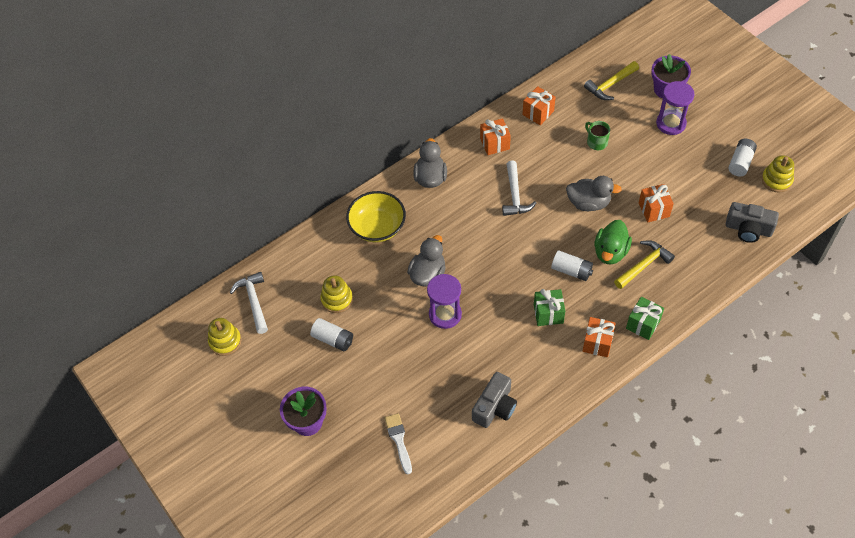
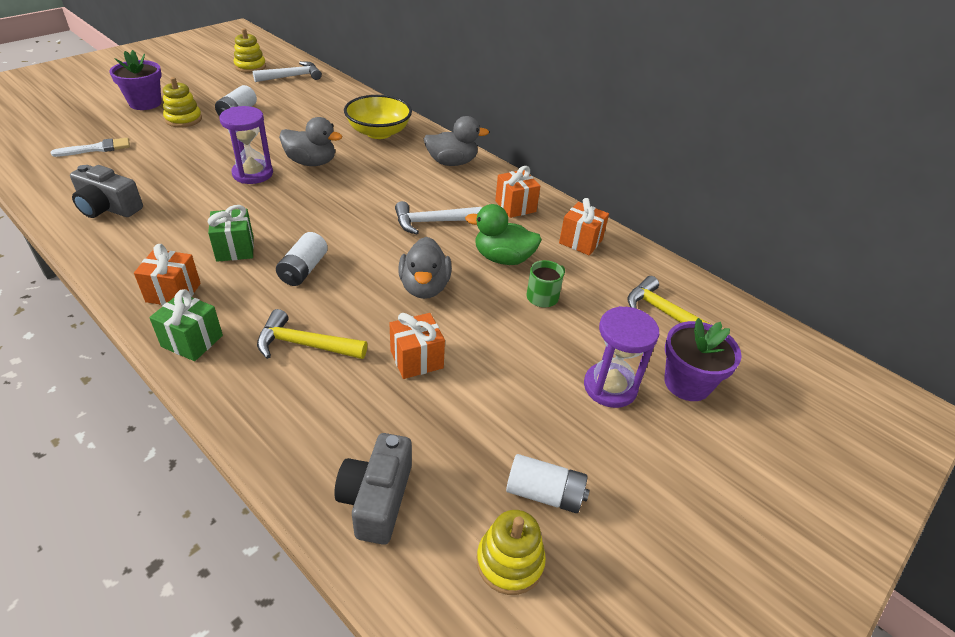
camera: 75 degrees right, 15 degrees down
yellow stacking toy [320,275,353,313] -> yellow stacking toy moved to [163,77,202,127]
green duck [595,220,632,264] -> green duck moved to [465,204,542,265]
yellow hammer [614,240,675,289] -> yellow hammer turned 150 degrees clockwise [257,309,367,359]

